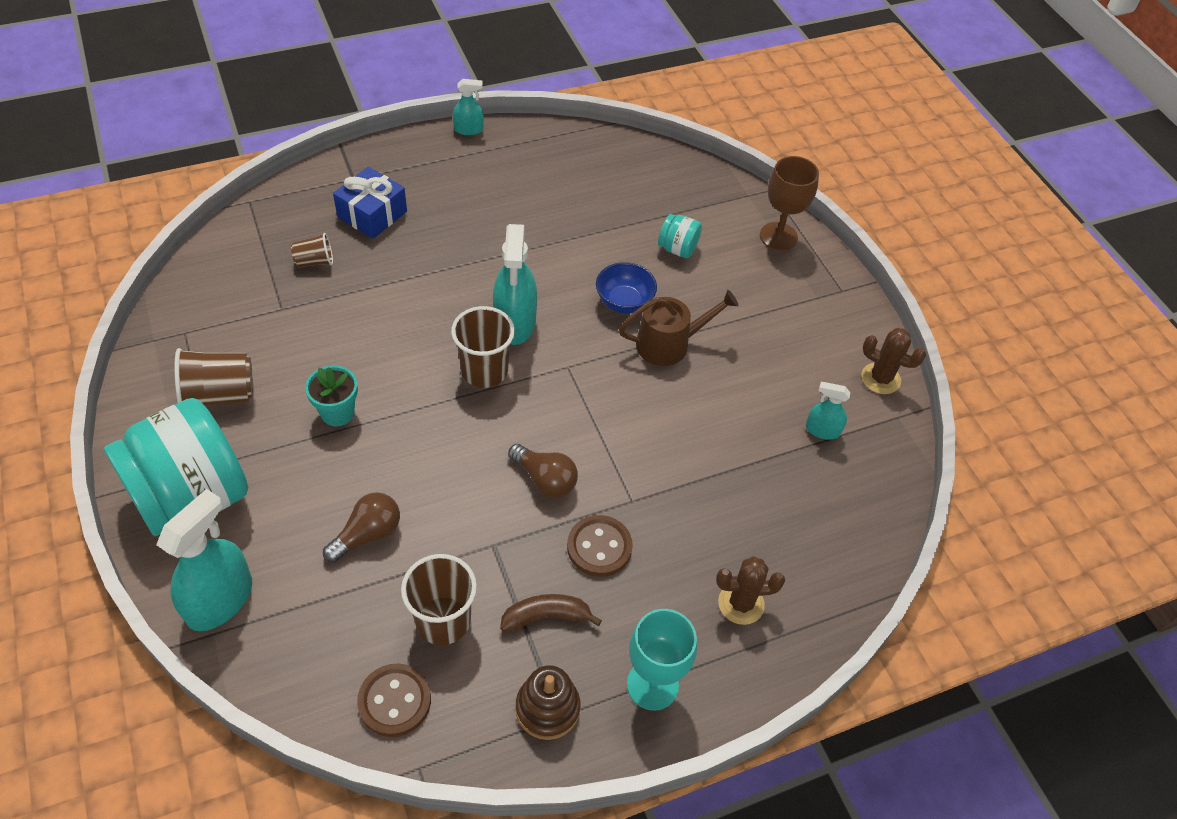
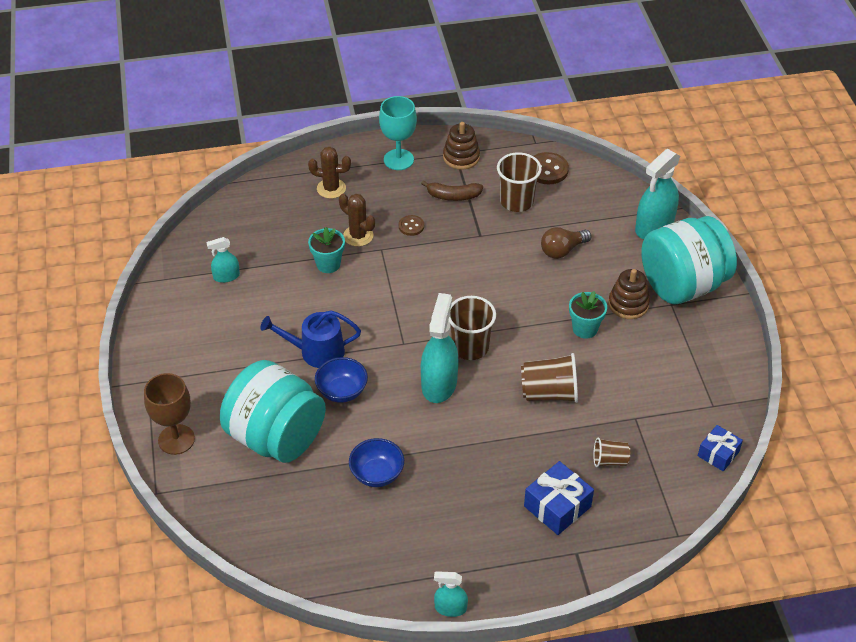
camera: 165 degrees left, 5 degrees down
brown cup [175,348,253,406] -> brown cup moved to [521,353,578,403]
brown light bulb [508,444,578,498] -> none
brown button [567,515,633,577] -> brown button [399,215,424,236], size x0.60
brown watering can [619,290,738,366] -> blue watering can [260,310,361,368]
turquoise jar [658,214,702,258] -> turquoise jar [220,360,326,463], size x2.37
turquoise spray bottle [806,382,851,440] -> turquoise spray bottle turned 135 degrees clockwise [206,237,240,283]
brown cactus [861,328,926,394] -> brown cactus moved to [339,194,375,246]
none -> turquoise flower pot [308,227,345,273]
none -> blue bowl [349,438,404,487]
none -> brown stacking toy [608,269,650,319]
none -> blue gift [698,425,743,471]

